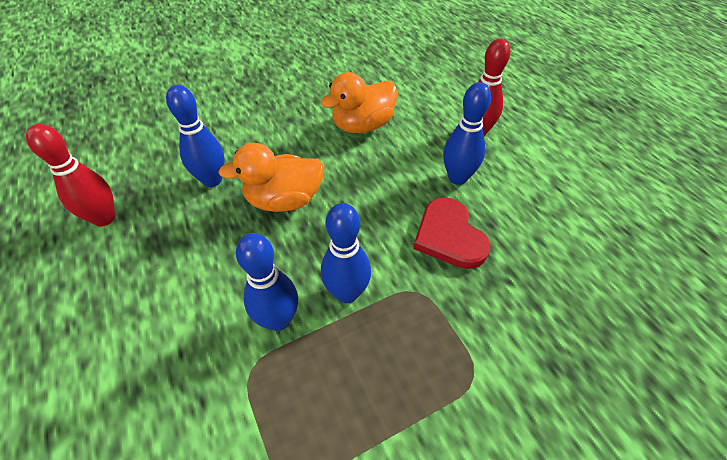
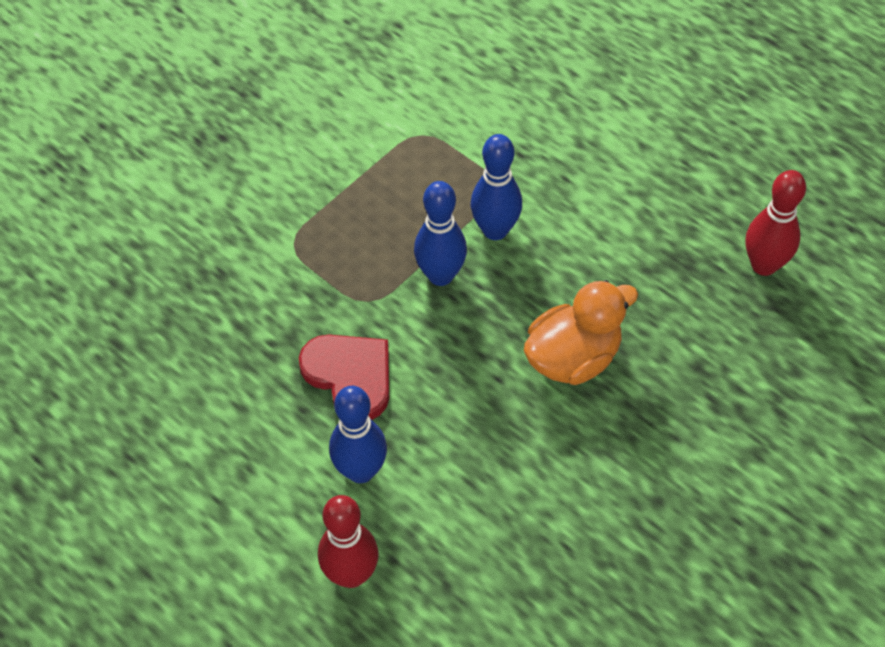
camera: 160 degrees right, 5 degrees up
blue bowling pin [166,85,225,187] -> none
orange duck [321,72,397,133] -> none

